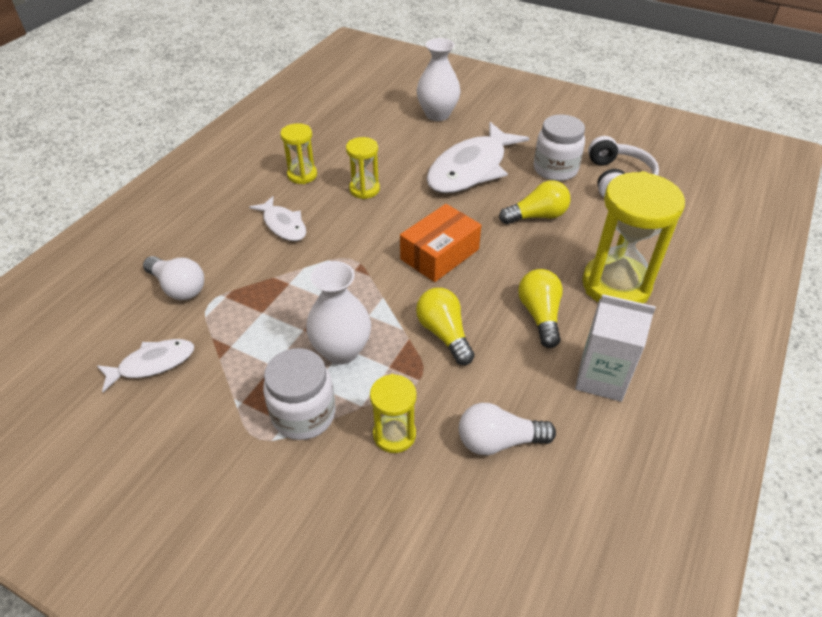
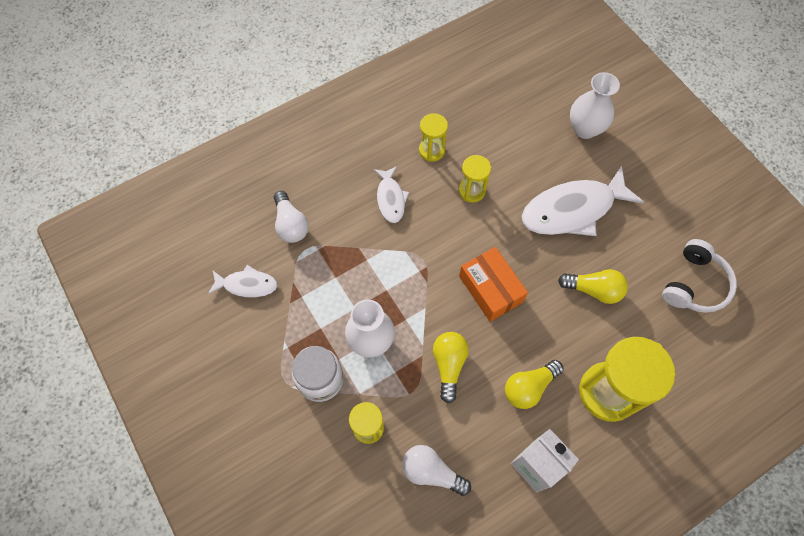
camera: 30 degrees right, 20 degrees up
orange box [400,204,481,282] -> orange box turned 75 degrees clockwise [459,247,528,322]
yellow light bulb [518,269,563,348] -> yellow light bulb turned 150 degrees counterclockwise [505,360,564,409]
white jar [534,114,585,181] -> none

